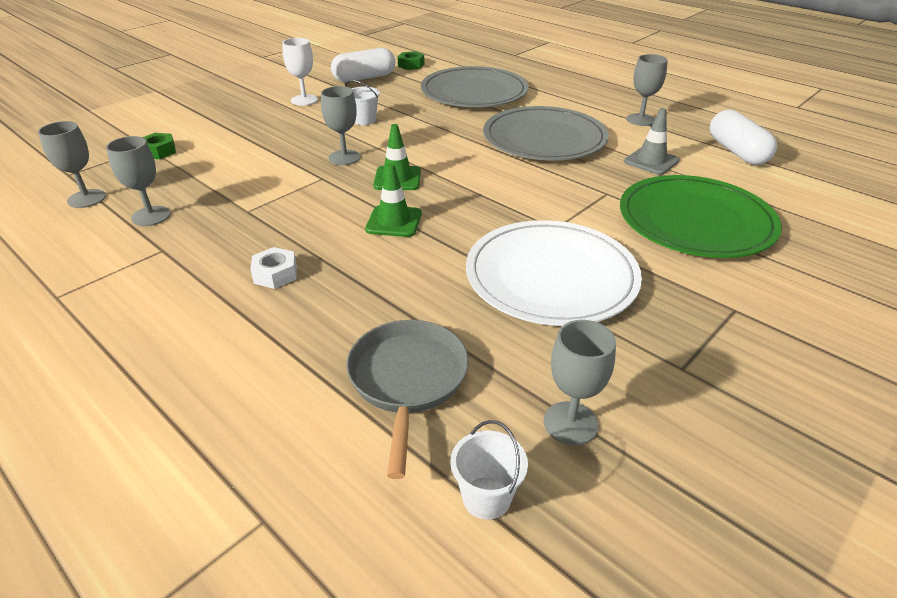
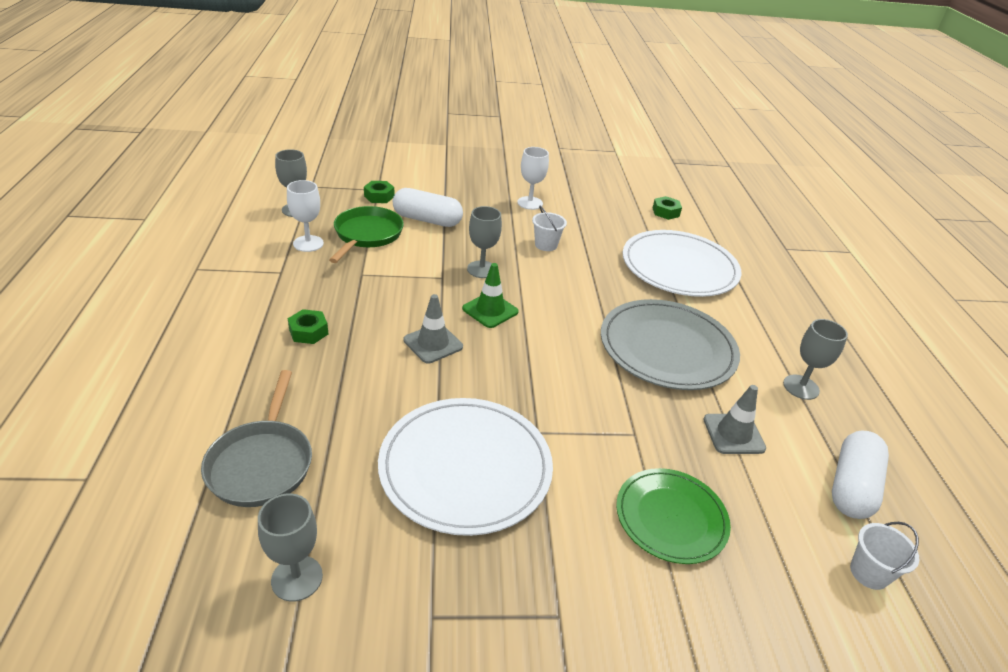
camera: 40 degrees right, 0 degrees up
grey goblet [106,136,171,226] -> white goblet [287,180,324,252]
white nut [250,247,297,289] -> green nut [288,309,328,344]
white capsule [331,48,395,82] -> white capsule moved to [393,188,463,227]
grey pan [346,320,469,479] -> grey pan turned 135 degrees clockwise [201,370,312,507]
green traffic cone [365,163,422,237] -> grey traffic cone [403,294,463,364]
grey plate [421,66,529,107] -> white plate [623,230,741,297]
white bucket [451,420,528,520] -> white bucket moved to [850,522,919,590]
green plate [620,175,782,258] -> green plate [616,468,731,564], size x0.63
none -> green pan [329,206,404,263]

